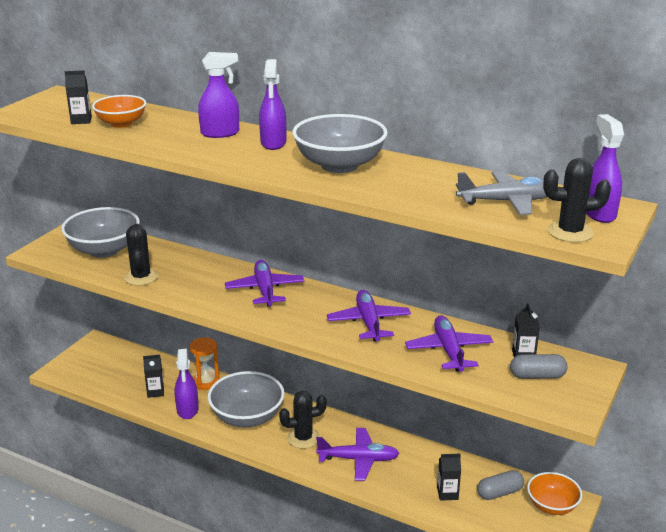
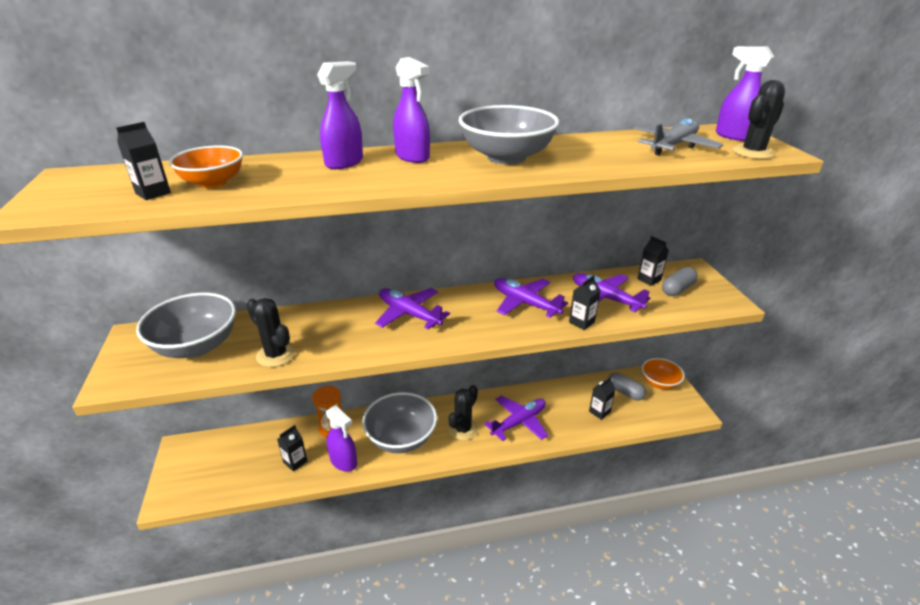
camera: 40 degrees left, 5 degrees up
grey capsule [477,470,524,500] -> grey capsule turned 75 degrees counterclockwise [608,373,646,400]
none -> black carton [569,275,601,330]

